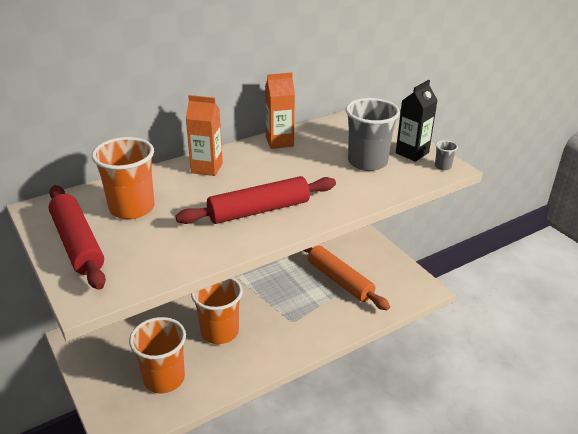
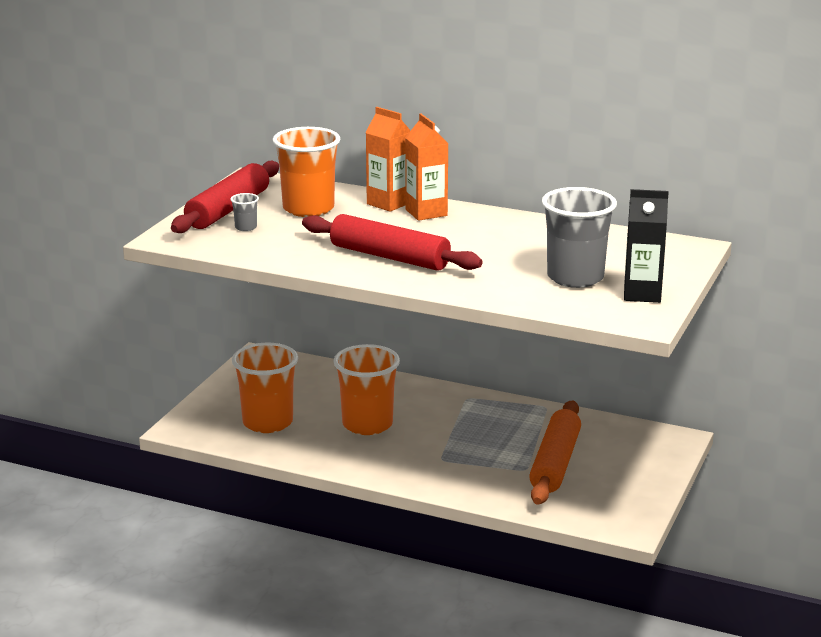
camera: 55 degrees right, 10 degrees down
orange carton [265,72,295,149] -> orange carton moved to [366,107,411,212]
grey cup [435,140,458,170] -> grey cup moved to [230,193,259,231]

